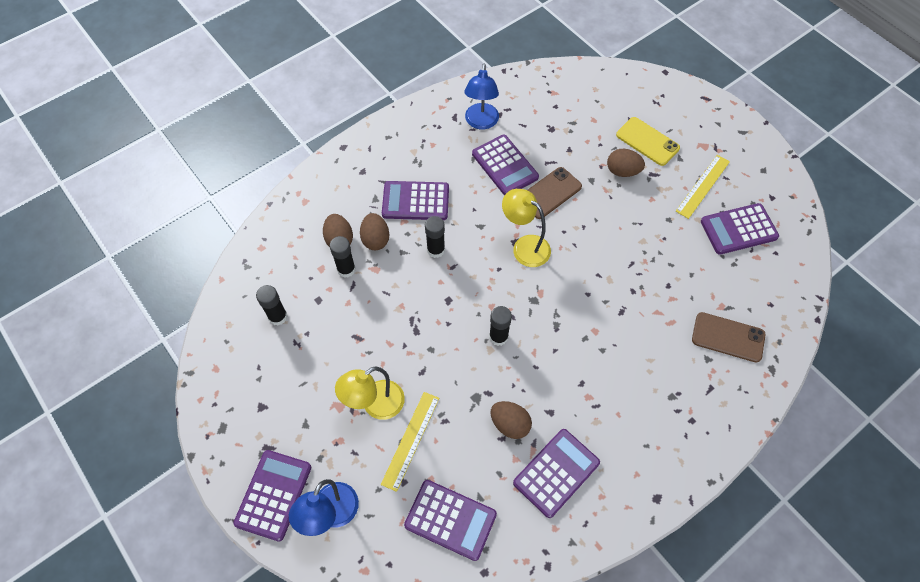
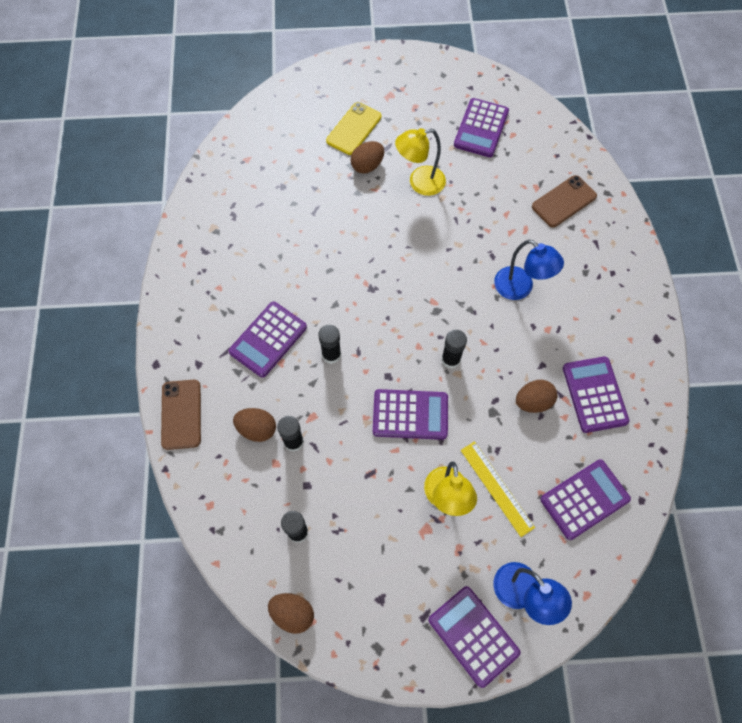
camera: 55 degrees left, 5 degrees up
brown egg [360,213,389,250] -> brown egg moved to [268,593,314,634]
blue lamp [465,64,499,129] -> blue lamp moved to [494,240,564,300]
purple calculator [472,135,539,196] -> purple calculator moved to [373,389,448,440]
yellow lamp [502,189,551,267] -> yellow lamp moved to [395,128,446,196]
brown phone [528,167,582,219] -> brown phone moved to [161,380,201,450]
yellow phone [616,117,680,166] -> yellow phone turned 45 degrees counterclockwise [326,102,382,155]
yellow ruler [676,155,730,219] -> none

